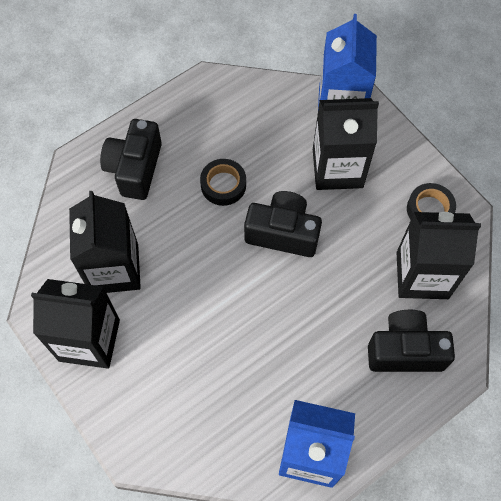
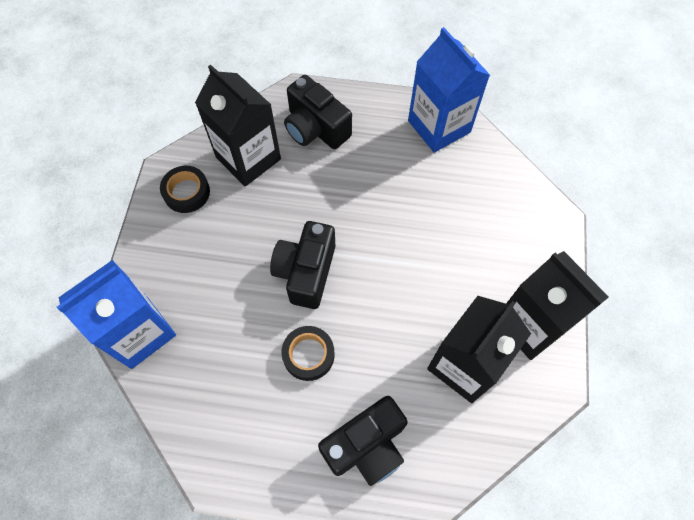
camera: 135 degrees left, 0 degrees up
black camera [244,191,322,257] -> black camera turned 45 degrees clockwise [270,221,336,309]
black carton [313,98,379,190] -> none

